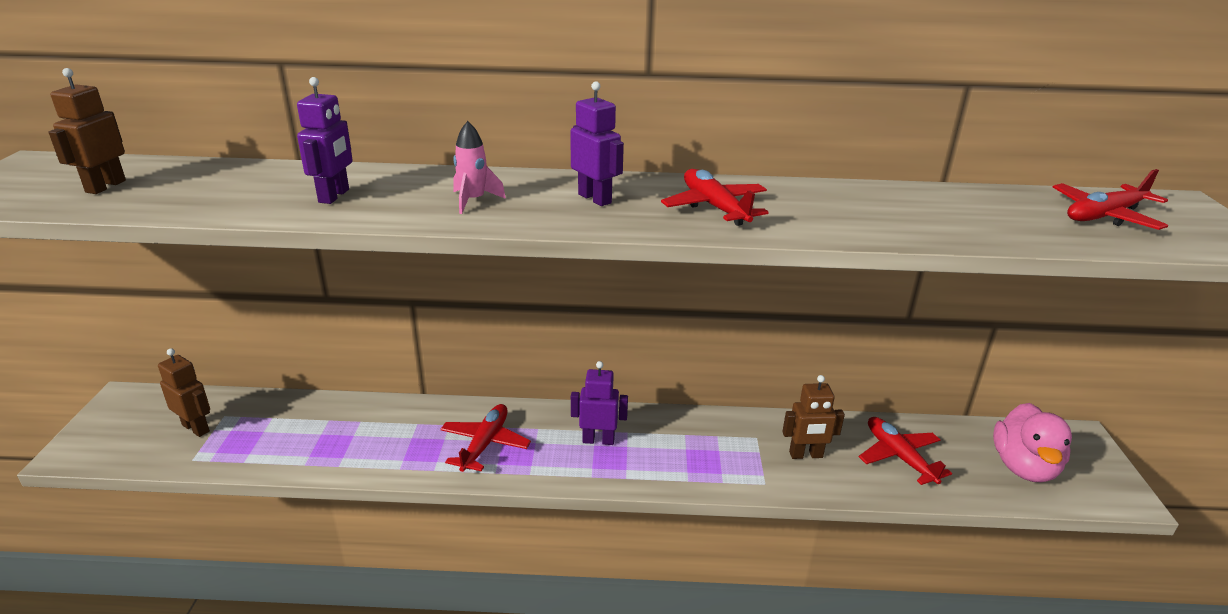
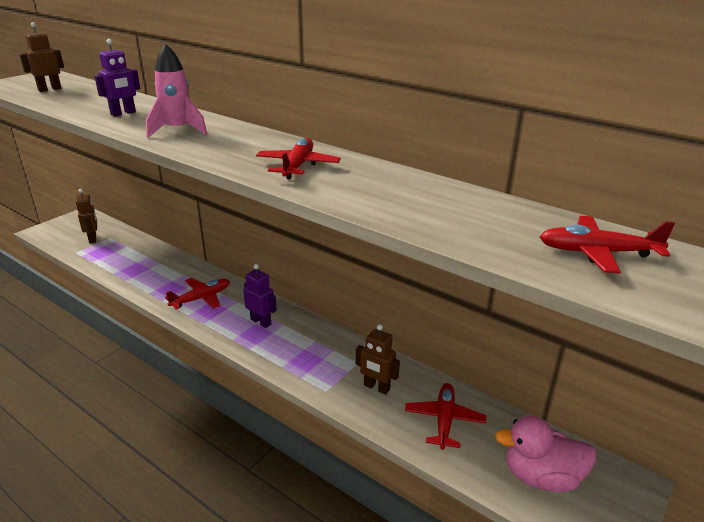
camera: 35 degrees right, 0 degrees up
pink rocket [453,121,506,214] -> pink rocket [146,44,207,138], size x1.57
purple robot [570,81,624,206] -> none
pink duck [993,403,1072,482] -> pink duck turned 45 degrees clockwise [495,416,597,492]

